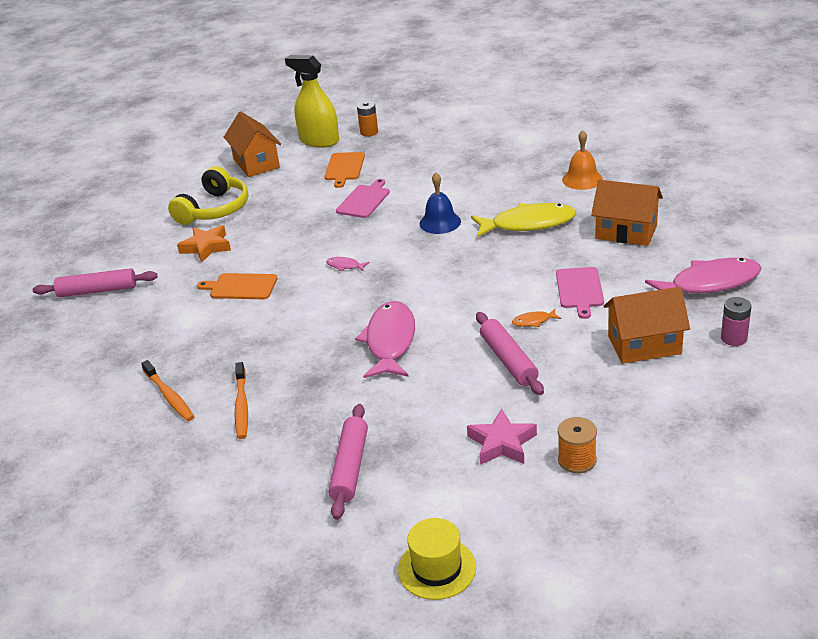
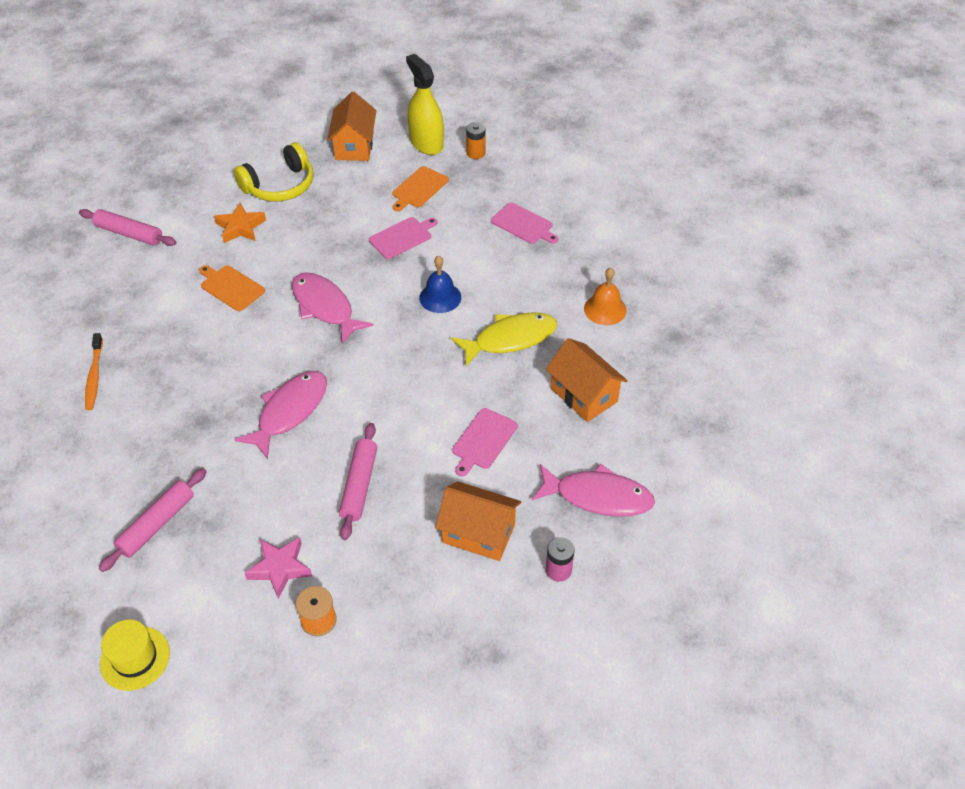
camera: 25 degrees right, 15 degrees up
orange toothbrush [235,362,248,439] -> none
pink fish [326,257,370,271] -> pink fish [292,273,374,344], size x2.43
yellow fish [471,203,576,238] -> yellow fish turned 45 degrees counterclockwise [451,312,557,366]
orange fish [512,309,561,327] -> none
none -> pink cutting board [491,202,558,244]

